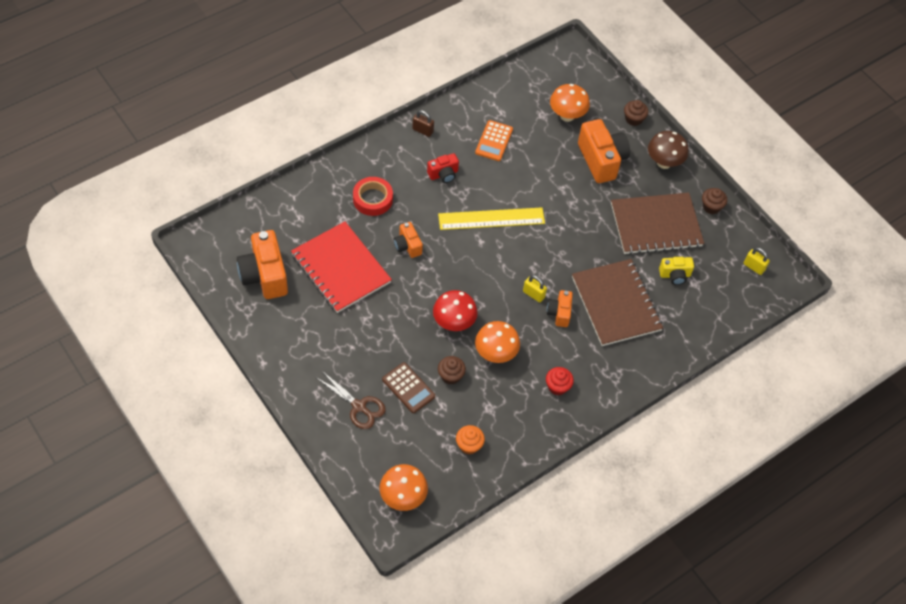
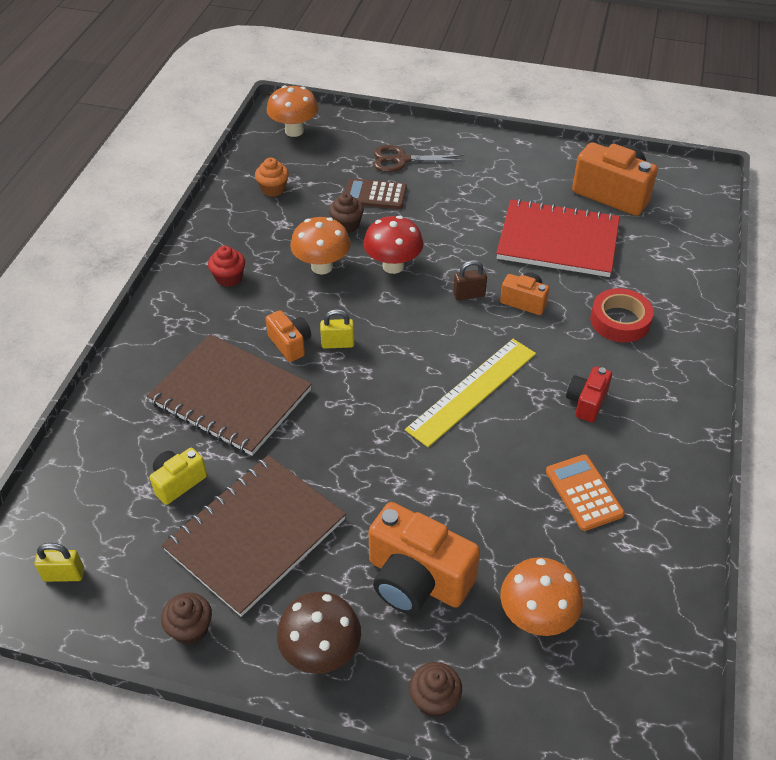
camera: 145 degrees right, 10 degrees down
brown padlock [412,110,434,137] -> brown padlock moved to [453,260,487,300]

